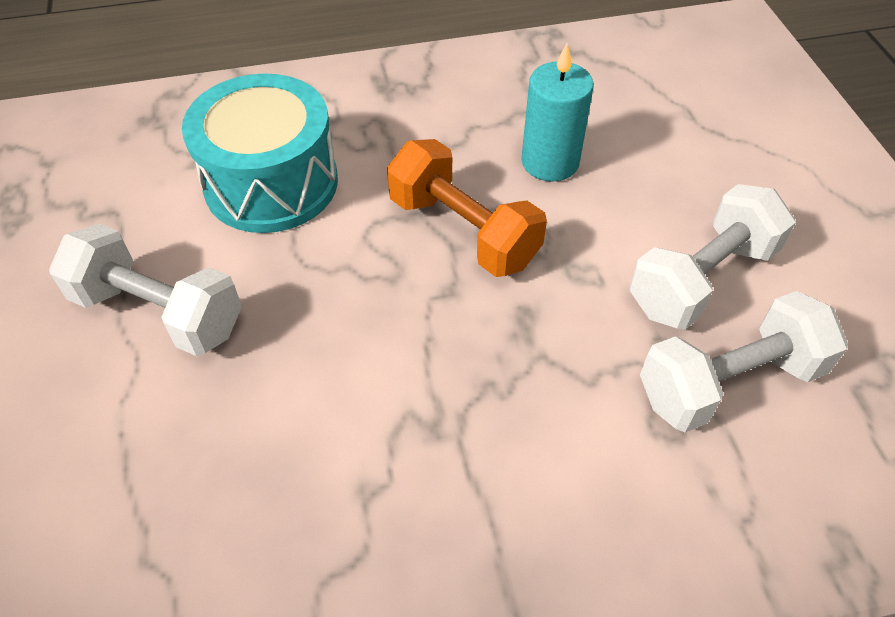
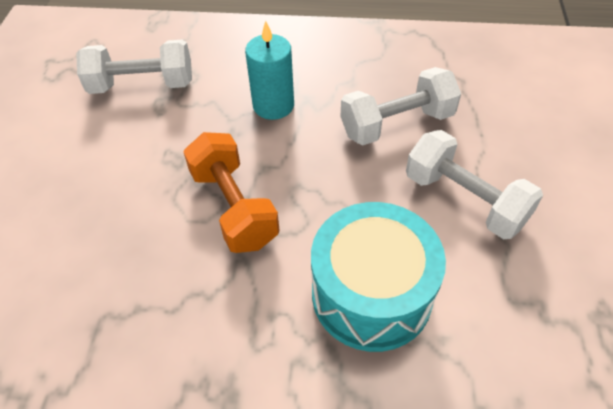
camera: 160 degrees left, 0 degrees up
turquoise candle [521,43,594,182] -> turquoise candle moved to [245,20,294,120]
white dumbbell [630,184,796,330] -> white dumbbell moved to [341,67,461,145]

